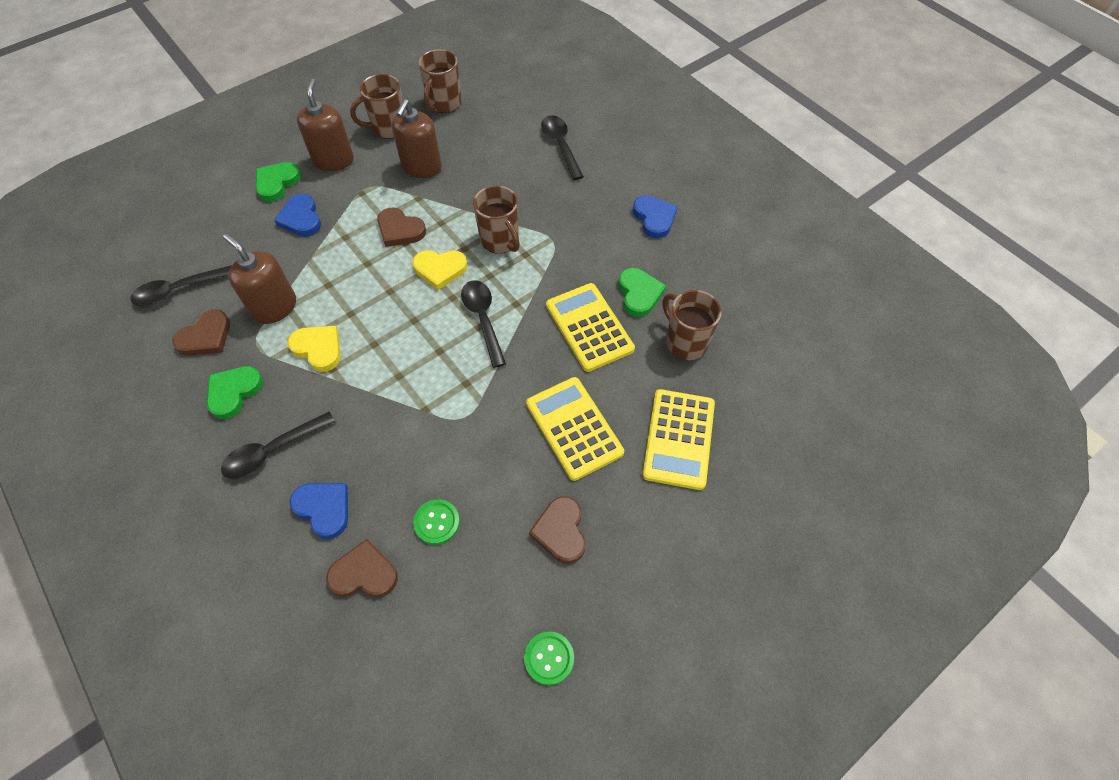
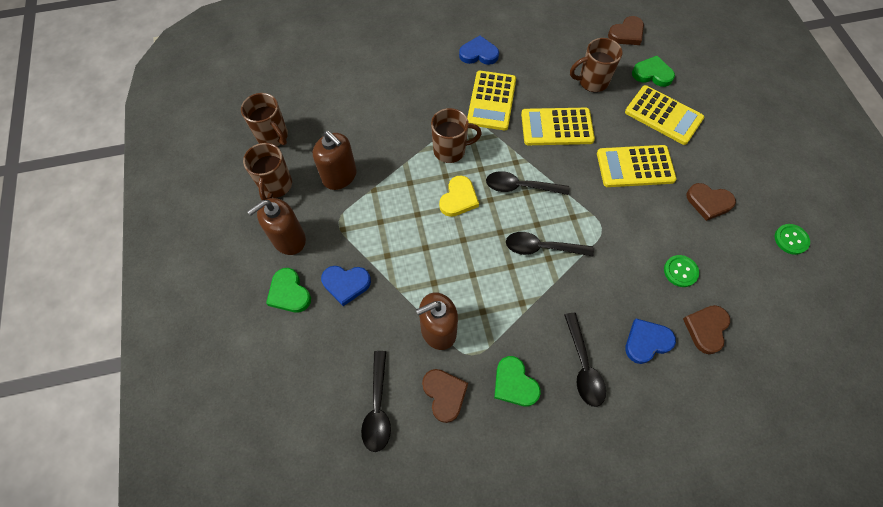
camera: 65 degrees left, 5 degrees up
yellow heart [288,326,341,372] -> none
brown soap dispenser [297,79,354,171] -> brown soap dispenser turned 60 degrees counterclockwise [247,198,306,255]
brown heart [377,207,426,247] -> brown heart moved to [608,16,644,45]
black spoon [541,115,584,180] -> black spoon moved to [506,232,594,257]
green heart [619,268,666,317] -> green heart moved to [632,56,675,87]
none -> yellow calculator [467,71,516,130]

